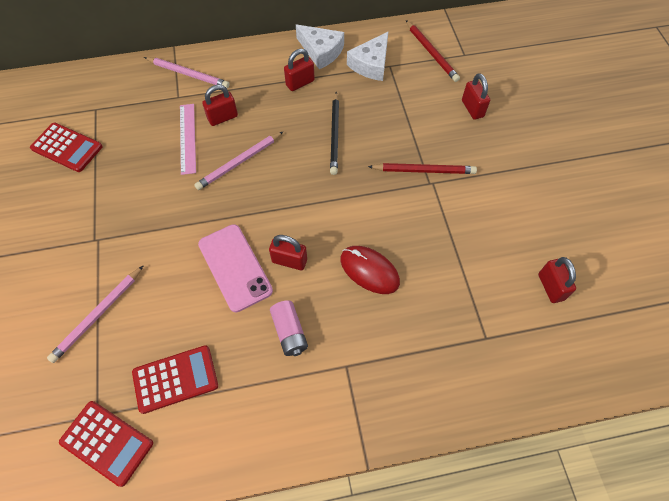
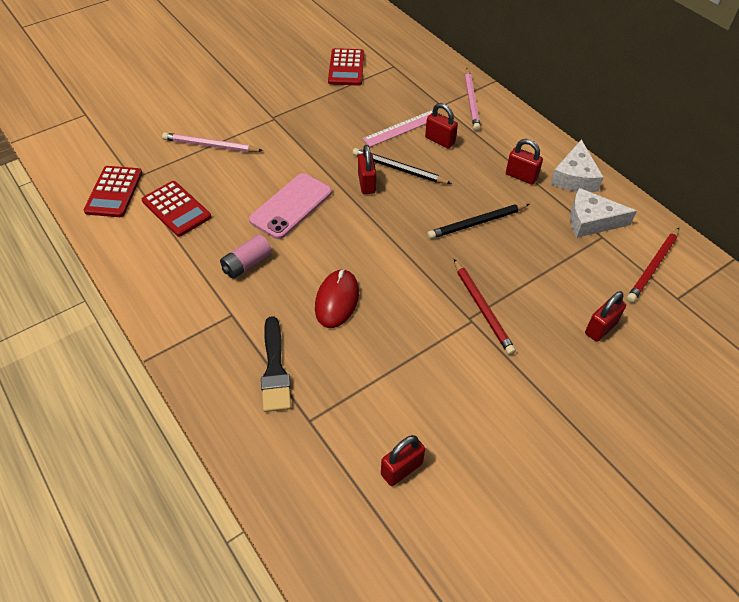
camera: 65 degrees right, 10 degrees down
pink pencil [194,131,284,190] -> black pencil [353,148,452,184]
red padlock [269,235,307,270] -> red padlock moved to [358,145,376,194]
none -> black brush [261,316,291,412]

